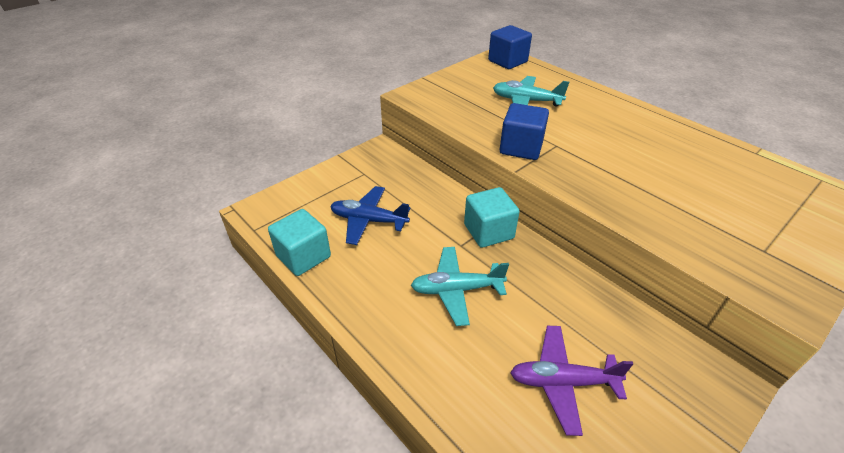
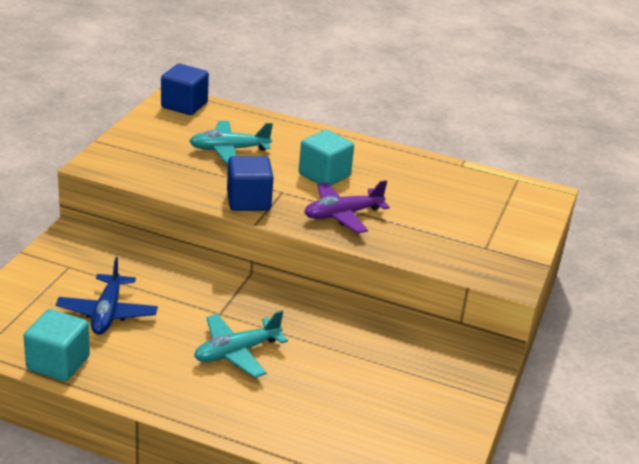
camera: 30 degrees left, 10 degrees down
blue plane [330,186,411,245] -> blue plane turned 75 degrees counterclockwise [56,257,158,335]
turquoise cube [464,187,520,248] -> turquoise cube moved to [299,130,354,186]
purple plane [510,326,633,436] -> purple plane moved to [304,180,390,234]

